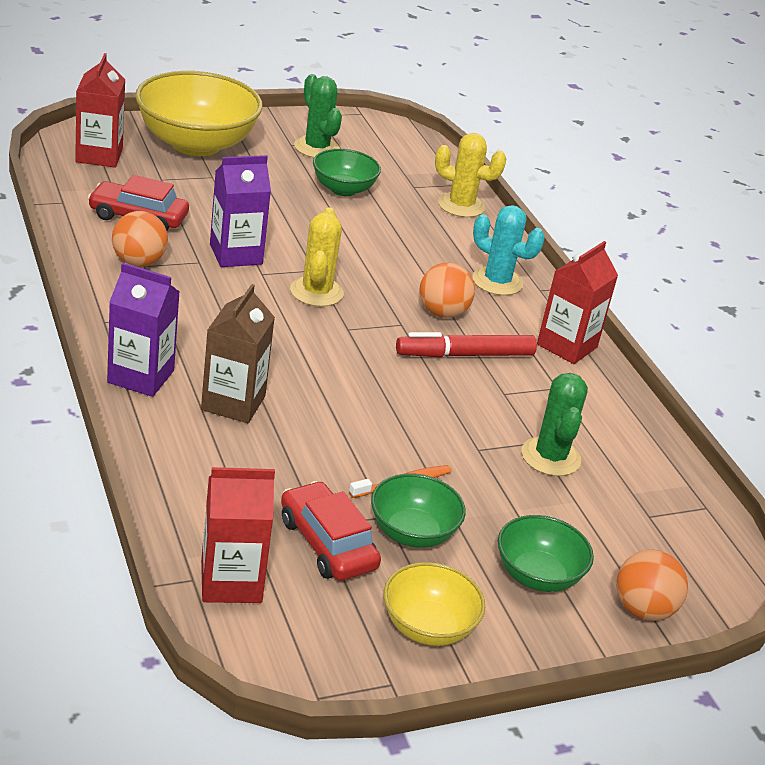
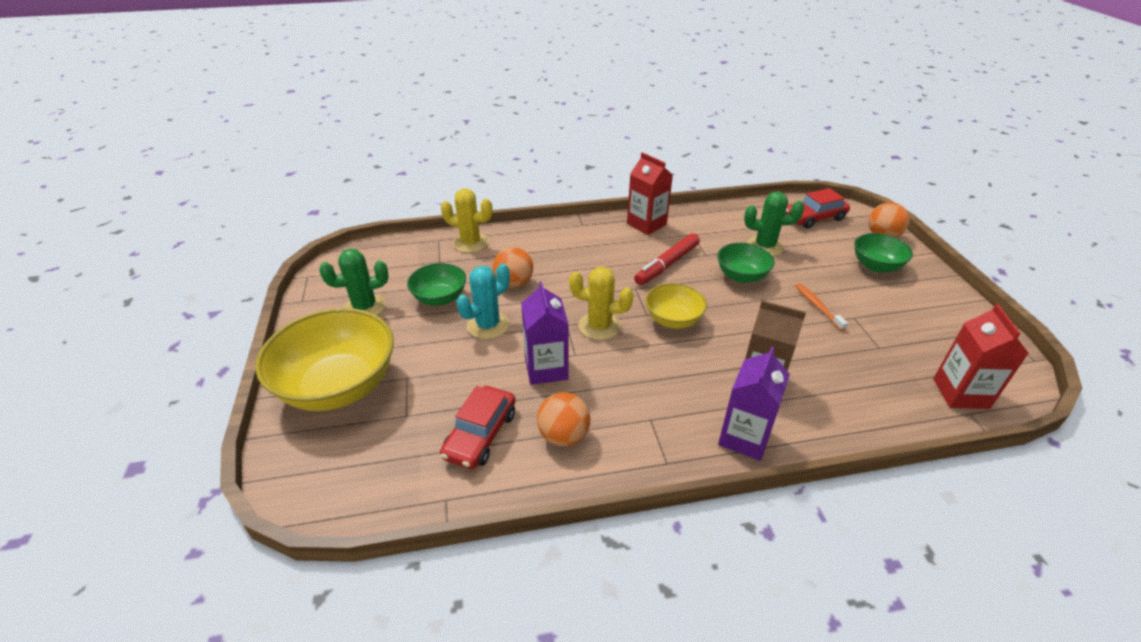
camera: 75 degrees left, 5 degrees up
red carton [75,53,125,168] -> none
red car [281,481,381,581] -> red car moved to [785,188,850,229]
green bowl [371,474,466,548] -> green bowl moved to [717,243,775,283]
yellow bowl [384,562,485,646] -> yellow bowl moved to [645,283,707,329]
red marker [396,332,537,358] -> red marker turned 45 degrees clockwise [634,233,700,285]
orange ball [420,263,475,318] -> orange ball moved to [493,247,533,288]
yellow cactus [435,133,507,217] -> yellow cactus turned 75 degrees clockwise [441,188,493,253]
turquoise cactus [472,205,544,296] -> turquoise cactus moved to [457,264,510,339]

